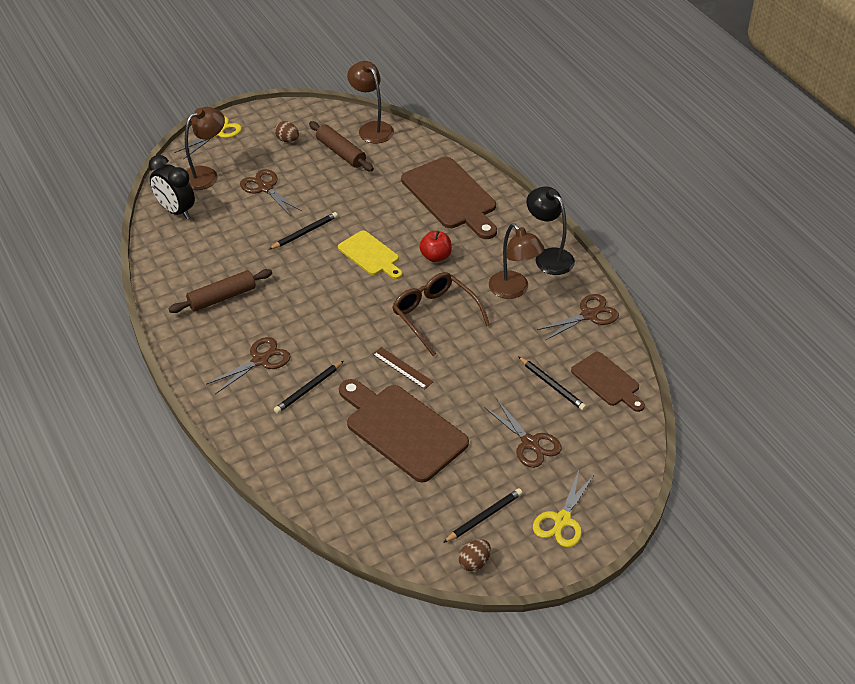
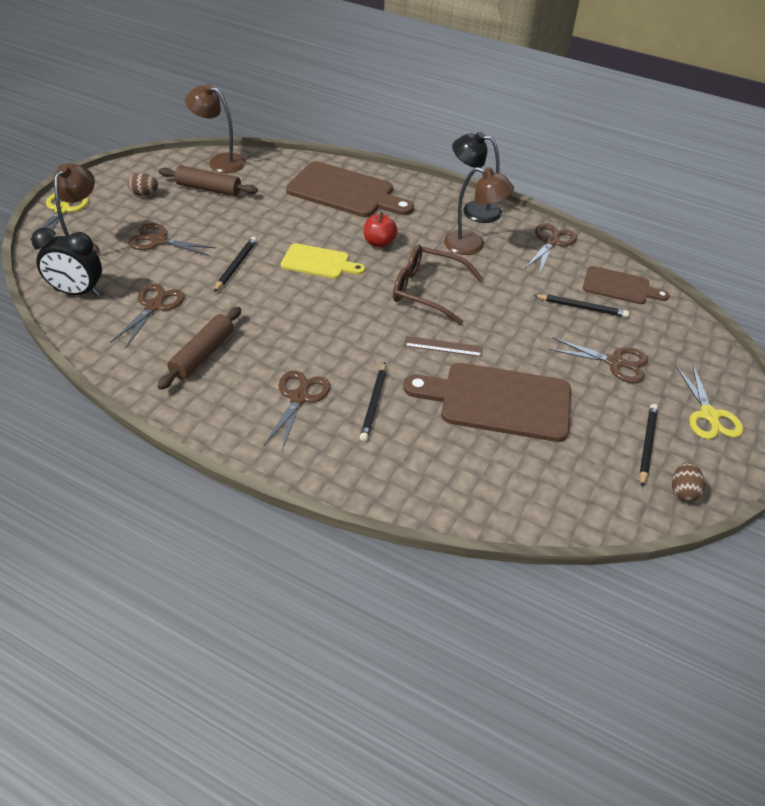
camera: 35 degrees left, 0 degrees up
none -> brown scissors [110,284,185,348]

